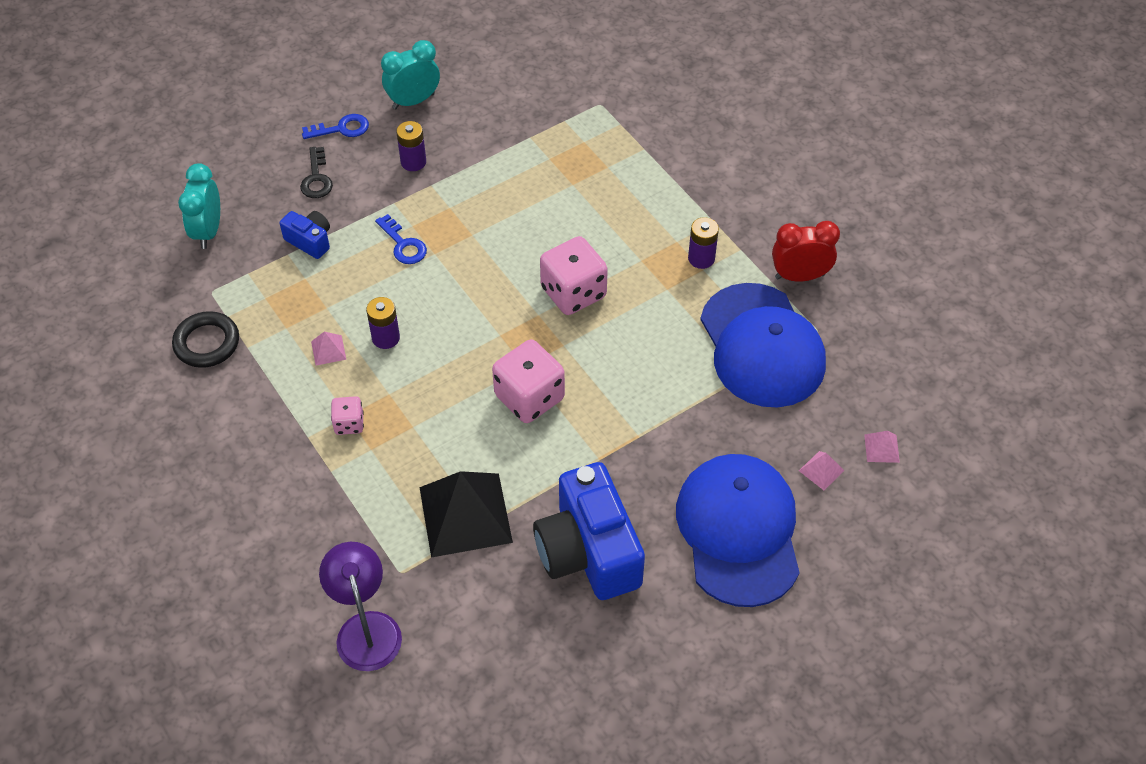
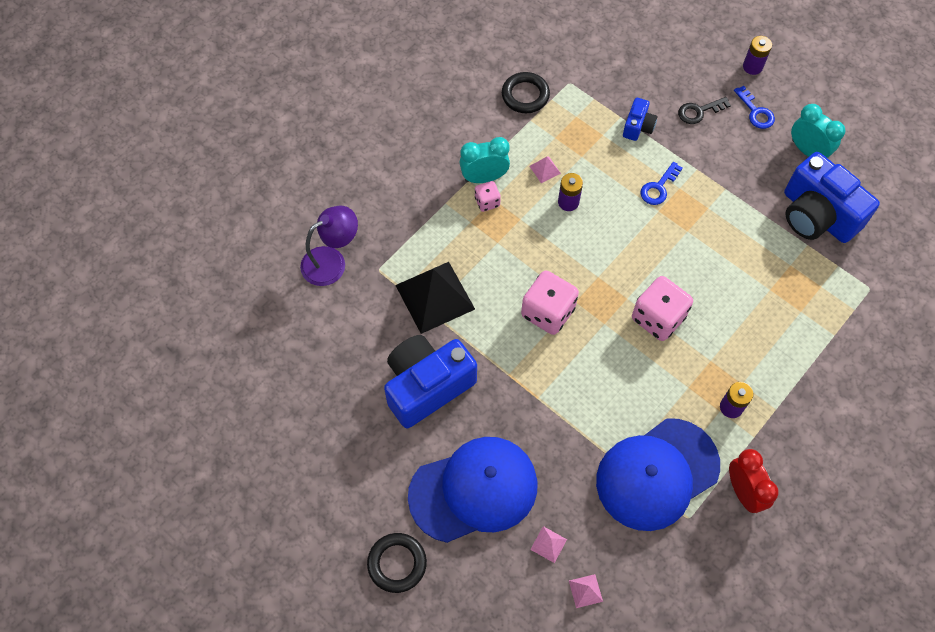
camera: 75 degrees right, 10 degrees up
turquoise clock [178,163,220,249] -> turquoise clock moved to [460,137,510,183]
purple battery [396,121,426,171] -> purple battery moved to [743,36,772,75]
none -> black ring [367,533,427,593]
none -> blue camera [784,152,880,243]

